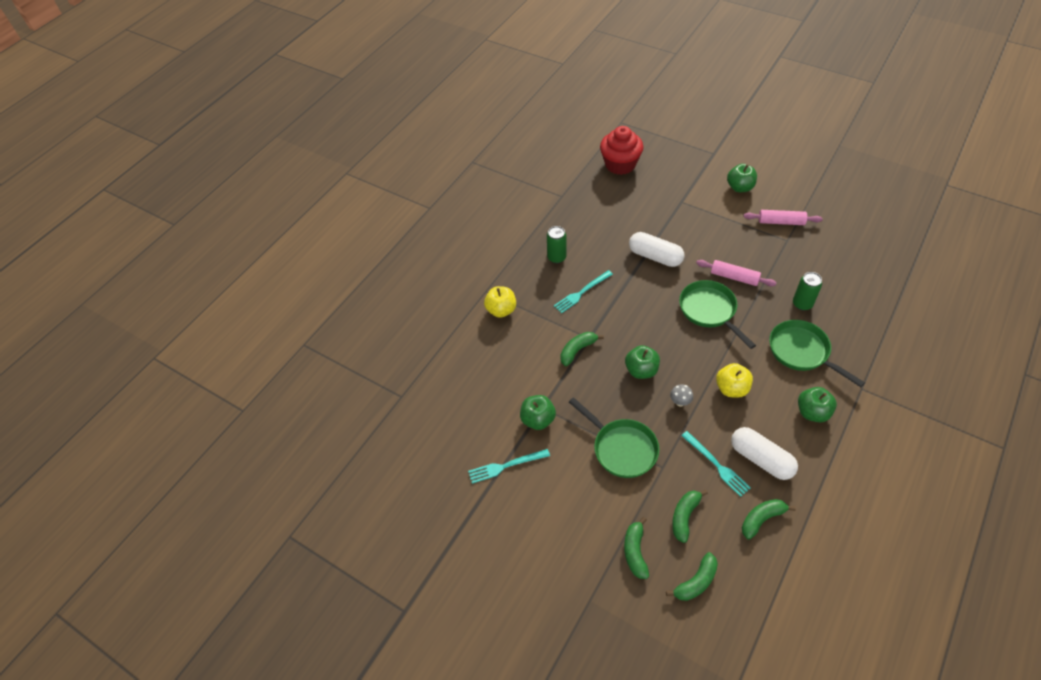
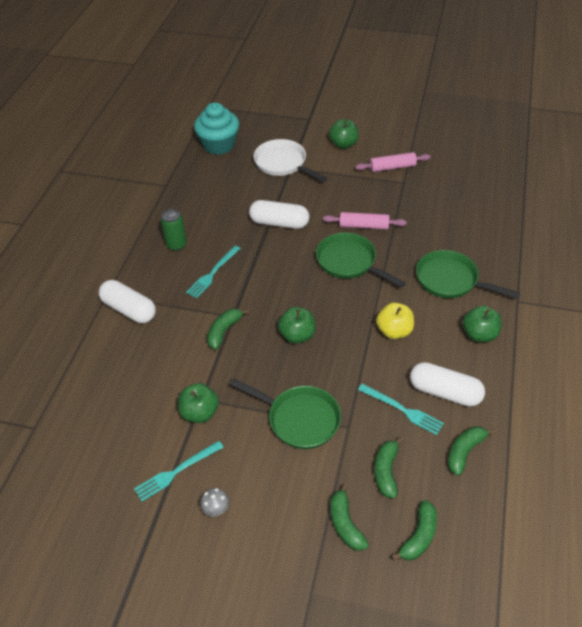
camera: 20 degrees left, 5 degrees down
yellow apple [484,286,516,318] -> white capsule [99,280,156,323]
red cupcake [600,126,644,175] -> turquoise cupcake [194,102,239,155]
grey mushroom [670,384,693,407] -> grey mushroom moved to [200,488,229,517]
green can [793,272,822,311] -> none
none -> white pan [254,139,327,182]

